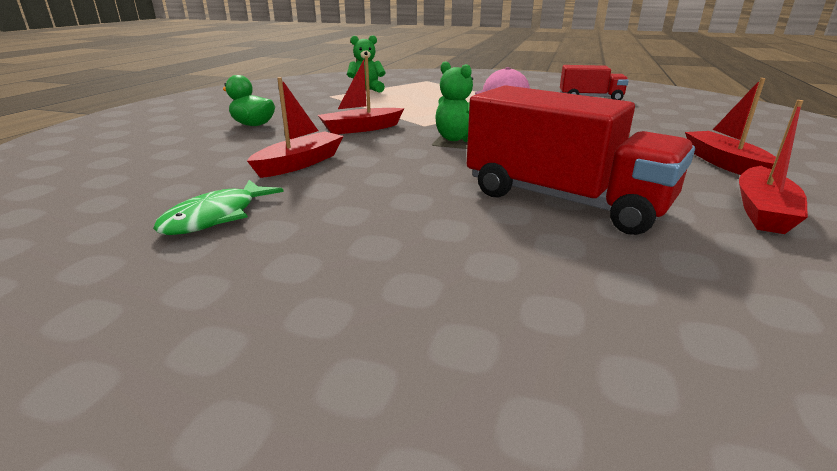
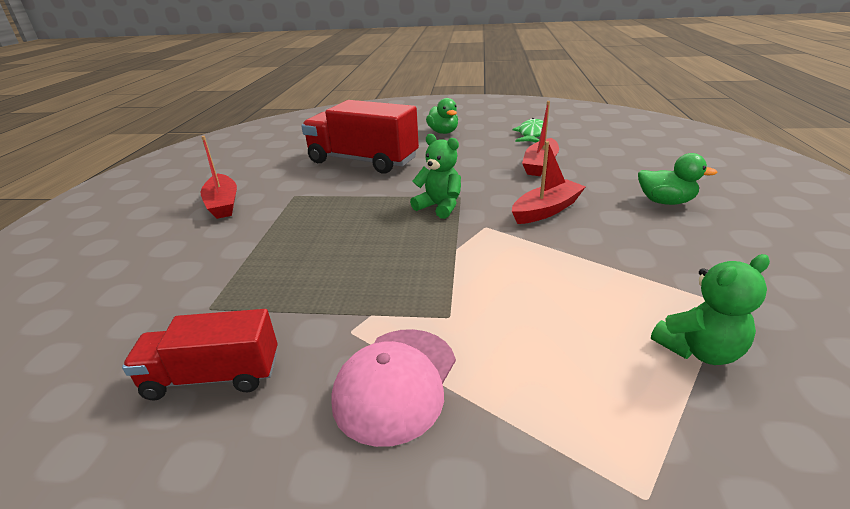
camera: 170 degrees right, 5 degrees up
red boat [739,100,808,234] -> none
none -> green duck [426,98,458,134]

